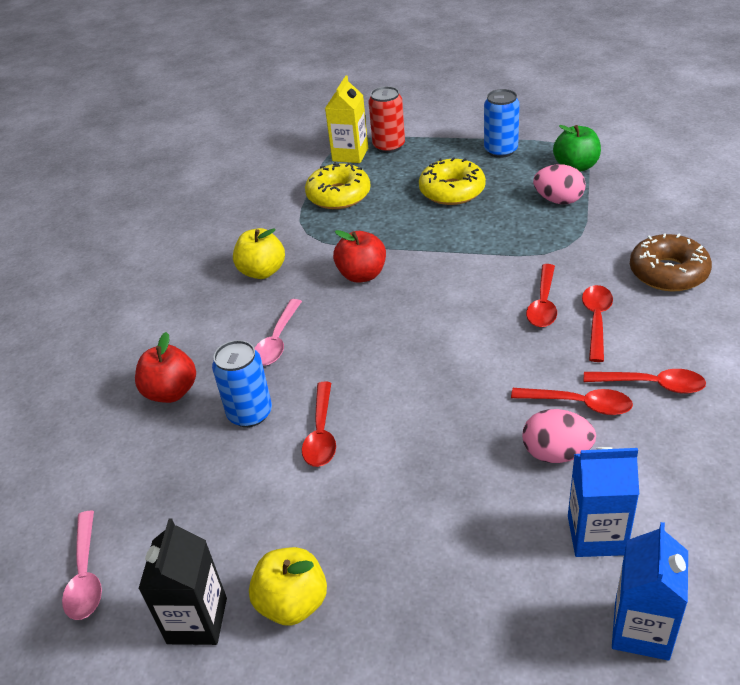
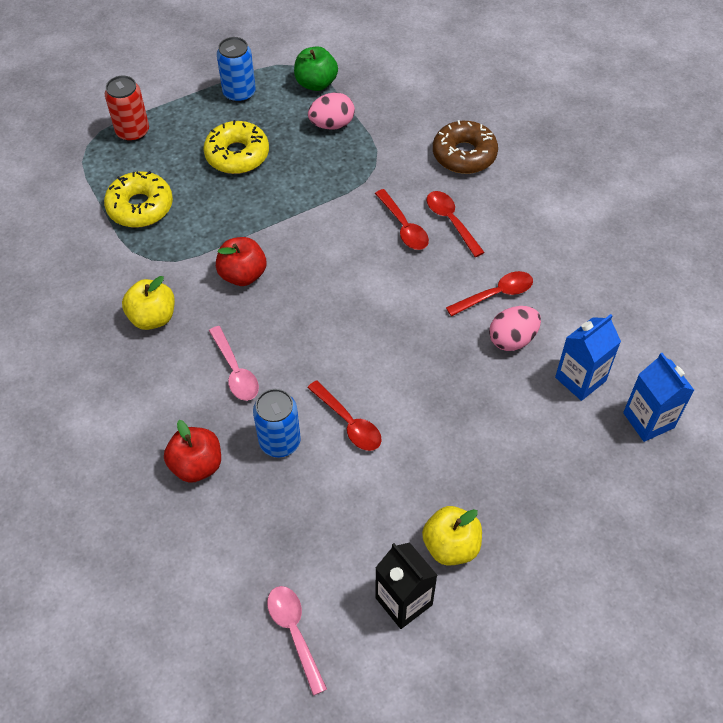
camera: 45 degrees left, 15 degrees up
pink spoon [62,511,102,620] -> pink spoon turned 150 degrees counterclockwise [267,586,327,696]
yellow carton [325,75,368,163] -> none
red spoon [584,369,706,394] -> none

